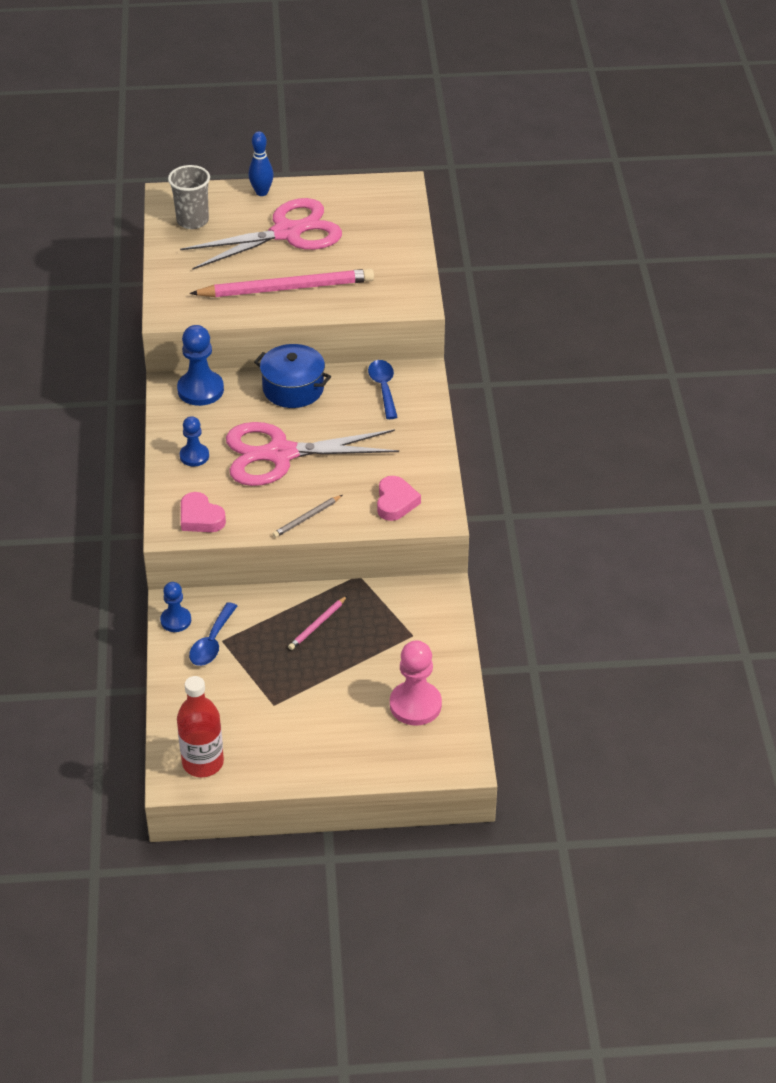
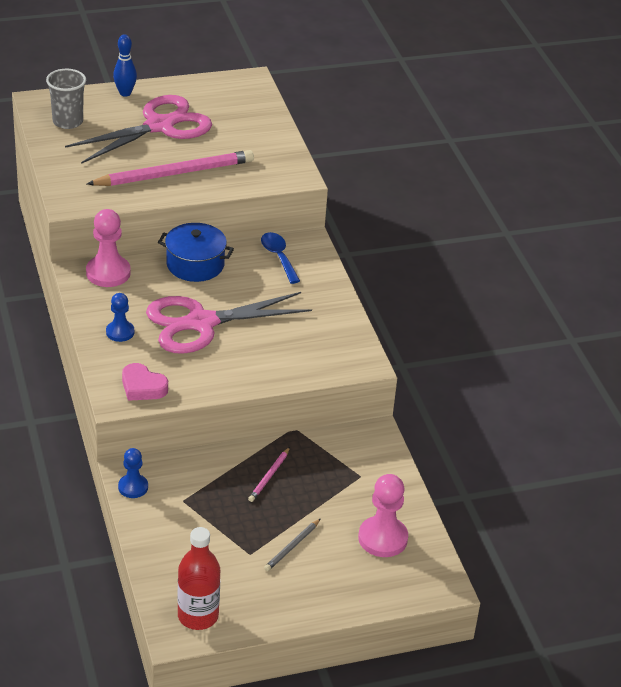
camera: 15 degrees left, 5 degrees down
blue pawn [177,325,224,406] -> pink pawn [86,209,131,287]
blue spoon [189,602,237,666] -> none
grey pencil [273,495,342,538] -> grey pencil moved to [264,519,320,571]
pink heart [377,476,421,521] -> none

